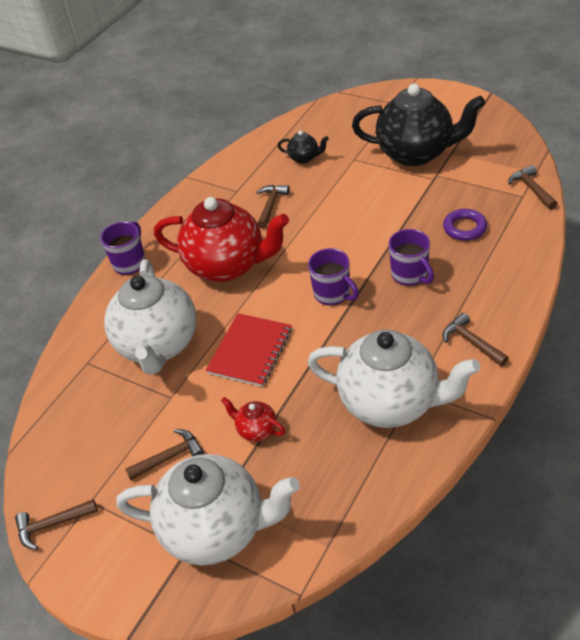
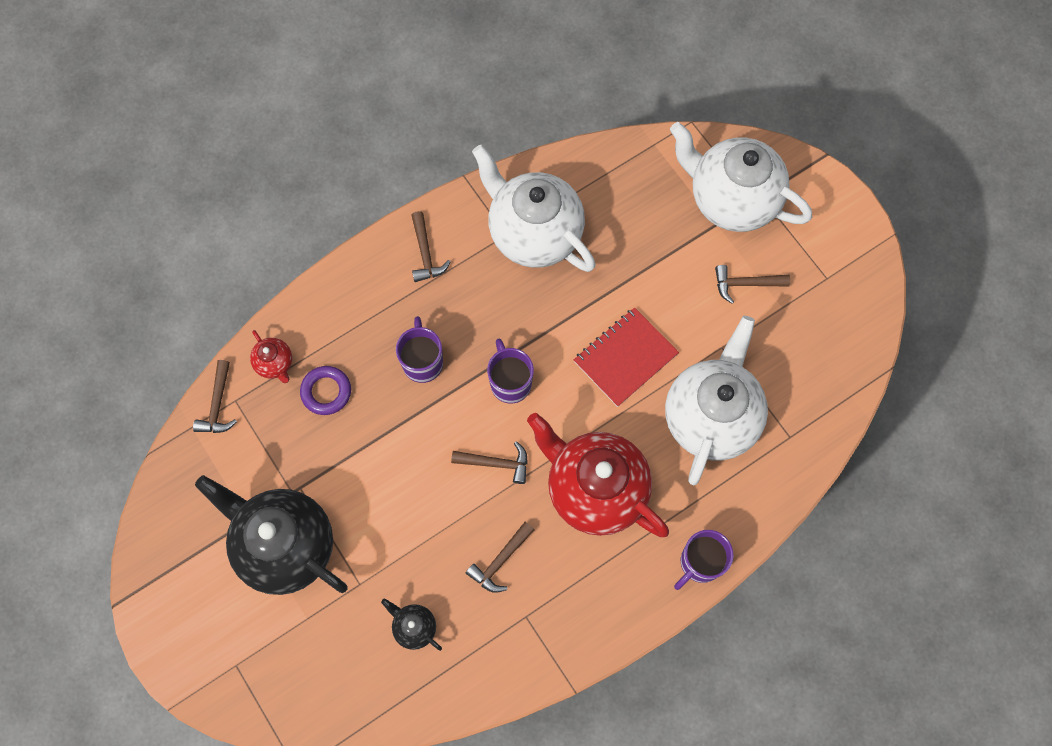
camera: 160 degrees left, 25 degrees up
brown hammer [15,499,98,550] -> brown hammer moved to [451,441,528,484]
red teapot [221,397,285,442] -> red teapot moved to [250,330,292,383]

